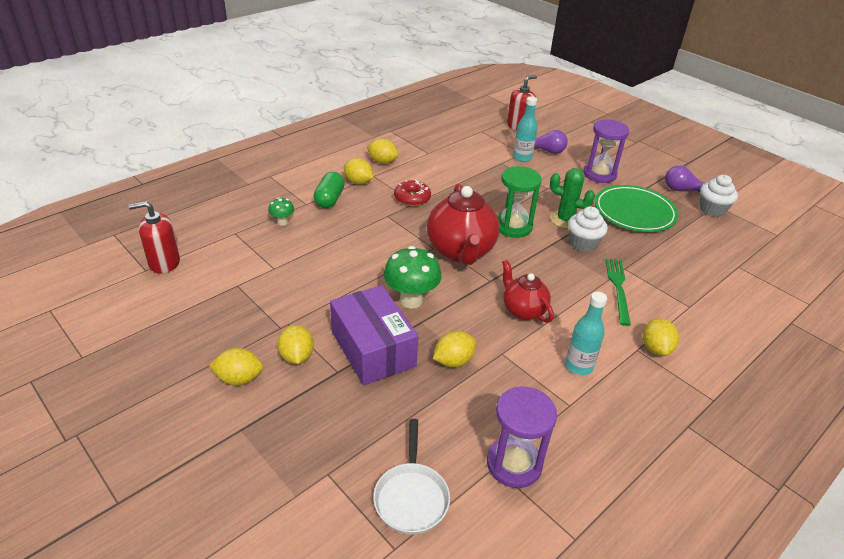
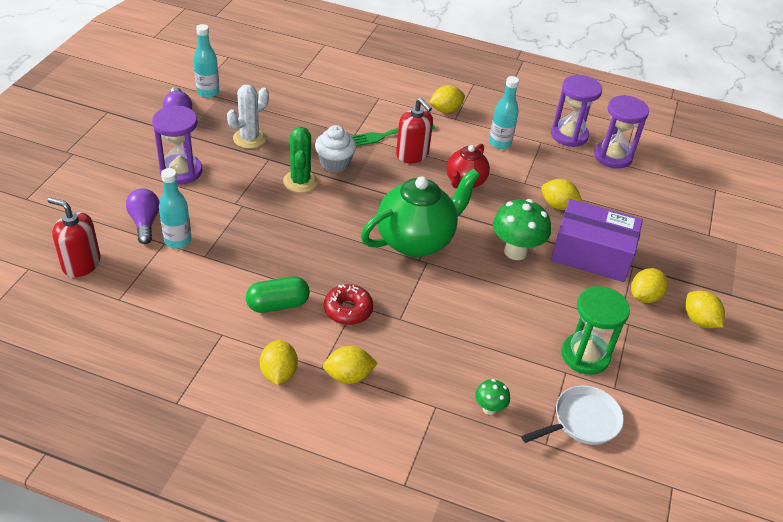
camera: 120 degrees left, 5 degrees up
red soap dispenser [128,201,180,274] -> red soap dispenser moved to [396,98,433,163]
green capsule [314,172,345,208] -> green capsule moved to [246,277,310,313]
purple box [330,285,418,385] -> purple box turned 75 degrees clockwise [551,199,643,282]
yellow lemon [344,158,374,184] -> yellow lemon turned 75 degrees clockwise [323,346,378,384]
white pan [373,419,450,535] -> white pan moved to [521,385,624,445]
red teapot [427,184,500,265] -> green teapot [361,168,480,257]
green hourglass [498,166,542,238] -> green hourglass moved to [561,286,630,375]
green plate [595,185,678,232] -> white cactus [227,84,269,149]
white cupcake [700,175,738,217] -> turquoise bottle [193,24,219,98]
none -> purple hourglass [551,75,602,147]

